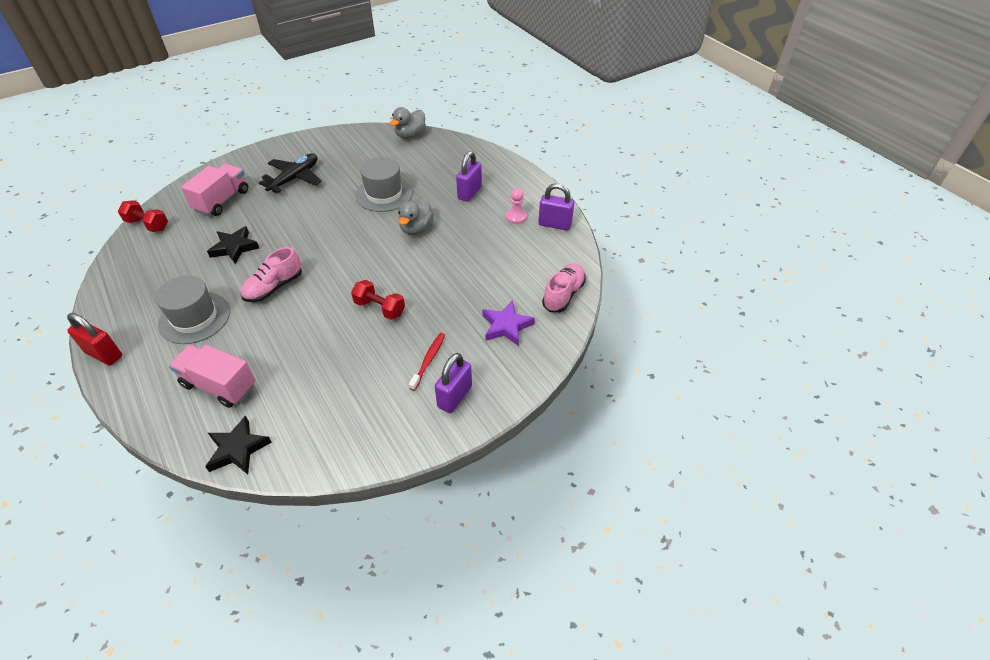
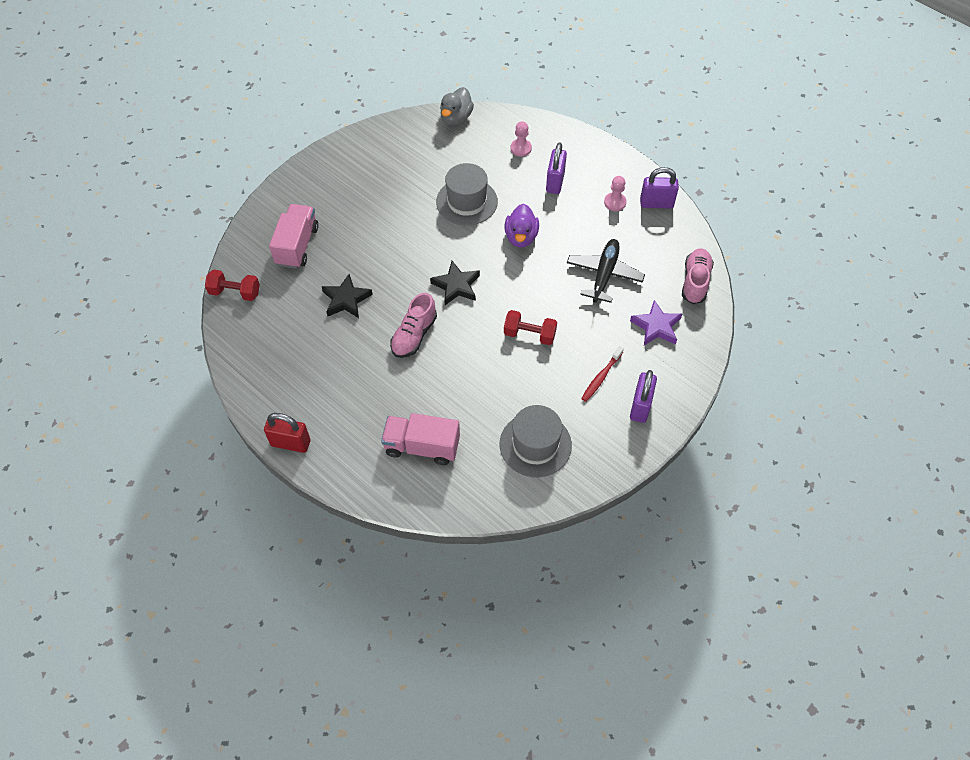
camera: 15 degrees left, 10 degrees up
grey hat [155,275,230,344] -> grey hat moved to [500,405,572,477]
black star [205,416,272,474] -> black star moved to [430,261,480,305]
black plane [259,153,322,193] -> black plane moved to [567,239,645,303]
grey duck [398,197,434,235] -> purple duck [505,204,539,248]
red toothbrush [409,333,445,391] -> red toothbrush turned 150 degrees counterclockwise [581,346,624,402]
none -> pink pawn [511,121,532,157]

